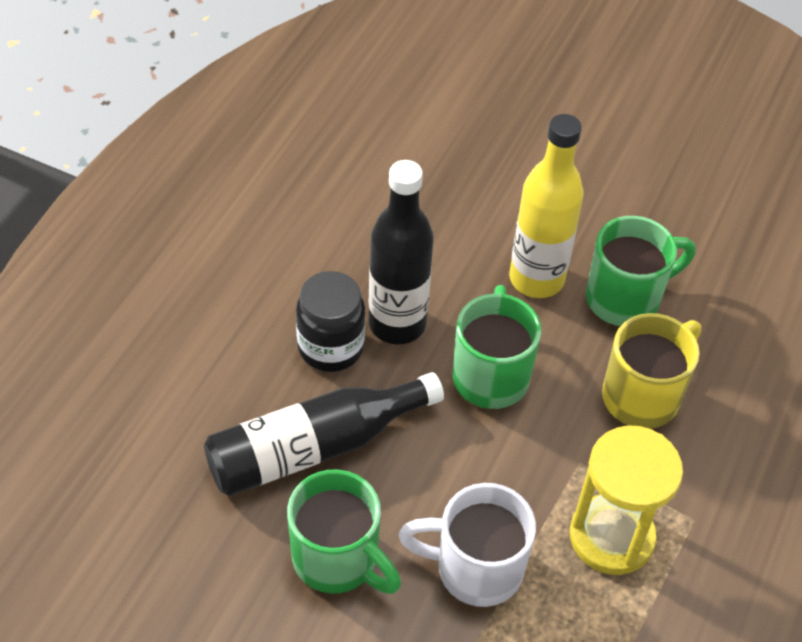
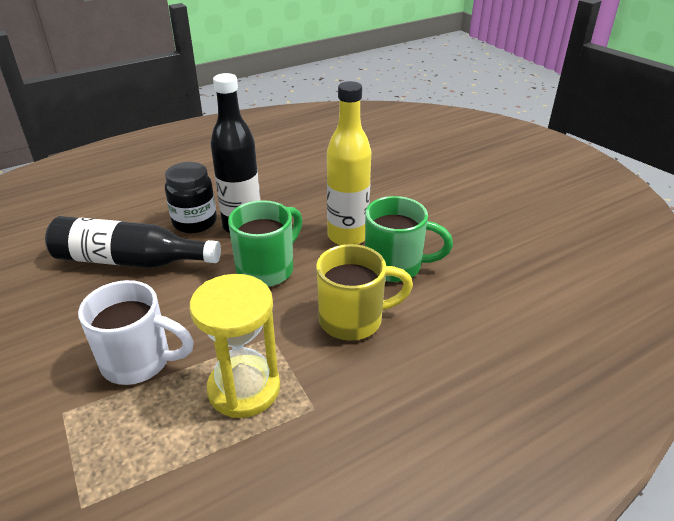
camera: 35 degrees right, 15 degrees down
green mug [287,469,401,594] -> none
white mug [398,483,536,607] -> white mug turned 150 degrees clockwise [78,280,194,385]

